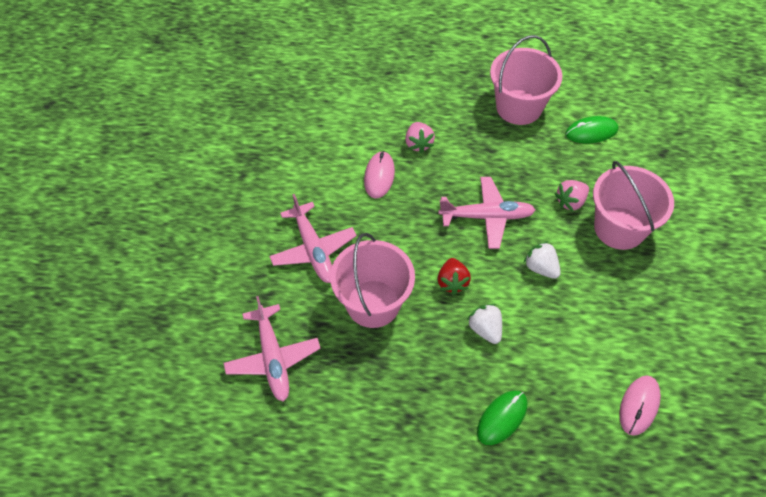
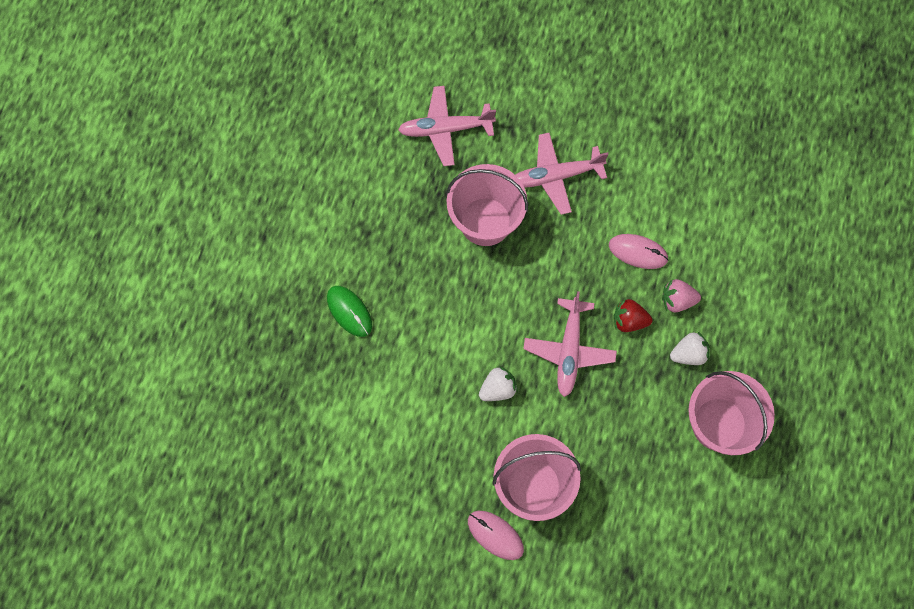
camera: 100 degrees right, 15 degrees up
red strawberry [438,258,471,295] -> red strawberry moved to [614,299,653,332]
white strawberry [467,304,502,344] -> white strawberry moved to [670,332,710,365]
pink strawberry [555,180,589,211] -> none
green mouse [565,116,618,143] -> none
pink mouse [619,376,661,436] -> pink mouse moved to [468,511,524,560]

